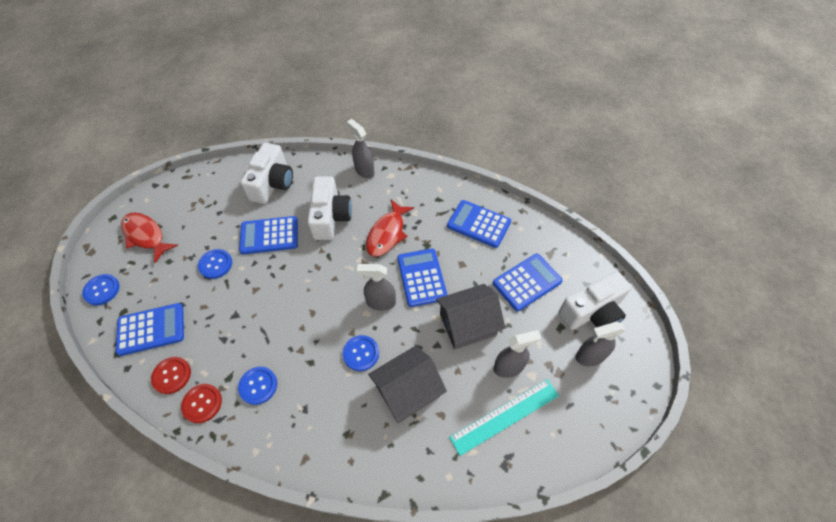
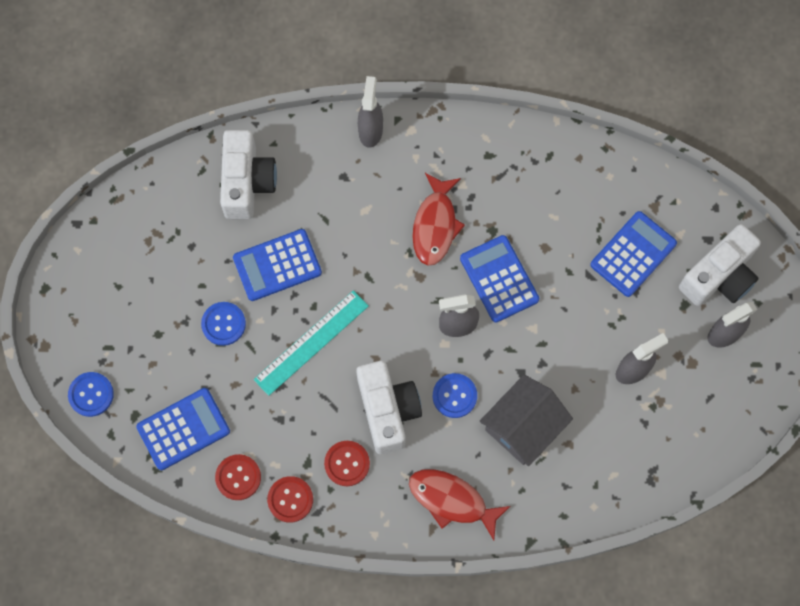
camera: 15 degrees left, 15 degrees up
red fish [121,213,178,263] -> red fish moved to [409,469,511,540]
blue button [238,367,277,405] -> red button [324,441,370,486]
white camera [308,176,352,240] -> white camera moved to [356,361,422,454]
grey spray bottle [347,119,375,178] -> grey spray bottle turned 60 degrees clockwise [358,76,383,148]
grey house [436,284,505,349] -> none
blue calculator [447,200,511,248] -> none
turquoise ruler [449,379,559,456] -> turquoise ruler moved to [254,290,369,396]

